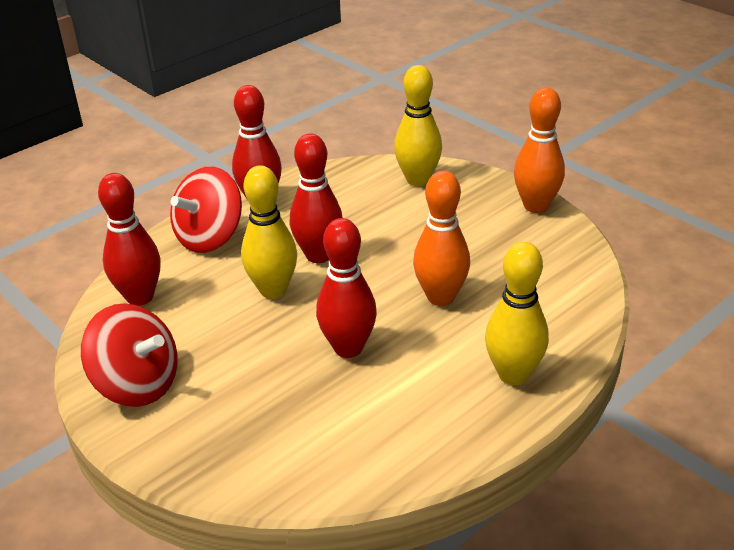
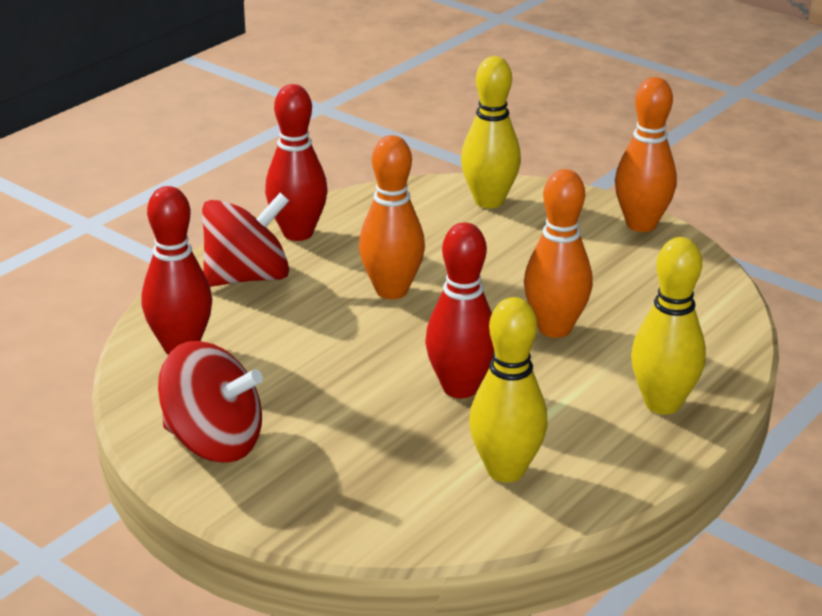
camera: 10 degrees left, 5 degrees down
red spinning top [170,167,242,253] -> red spinning top turned 150 degrees counterclockwise [202,193,289,287]
yellow bowling pin [241,165,297,299] -> yellow bowling pin moved to [469,297,548,482]
red bowling pin [290,133,343,263] -> orange bowling pin [359,135,425,299]

